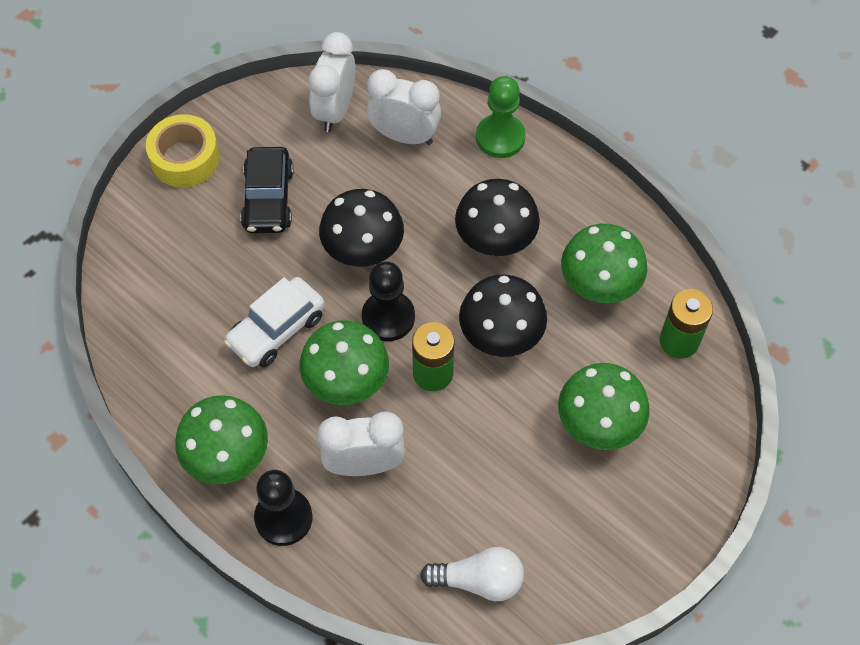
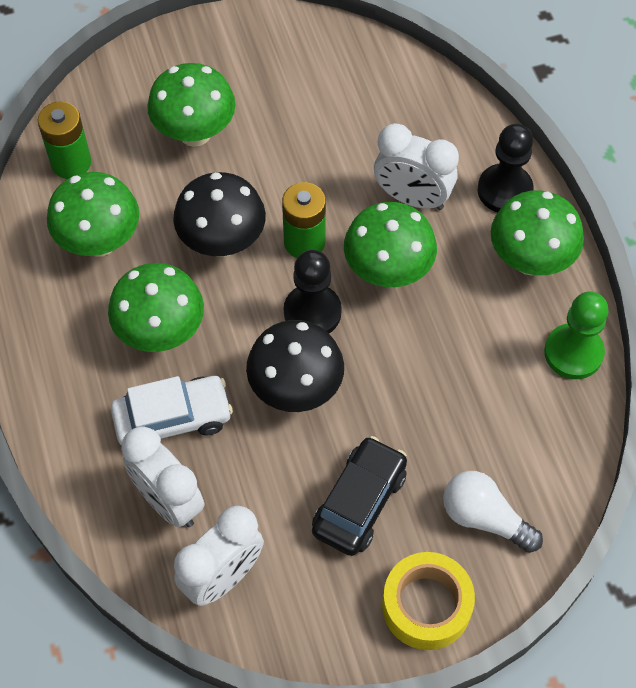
camera: 150 degrees left, 0 degrees up
white car [224,277,325,367] -> white car moved to [111,376,233,445]
white light bulb [420,547,524,601] -> white light bulb moved to [443,471,543,553]
black mushroom [455,179,540,256] -> green mushroom [108,263,204,352]
green pawn [476,76,526,158] -> green pawn moved to [544,292,609,379]

